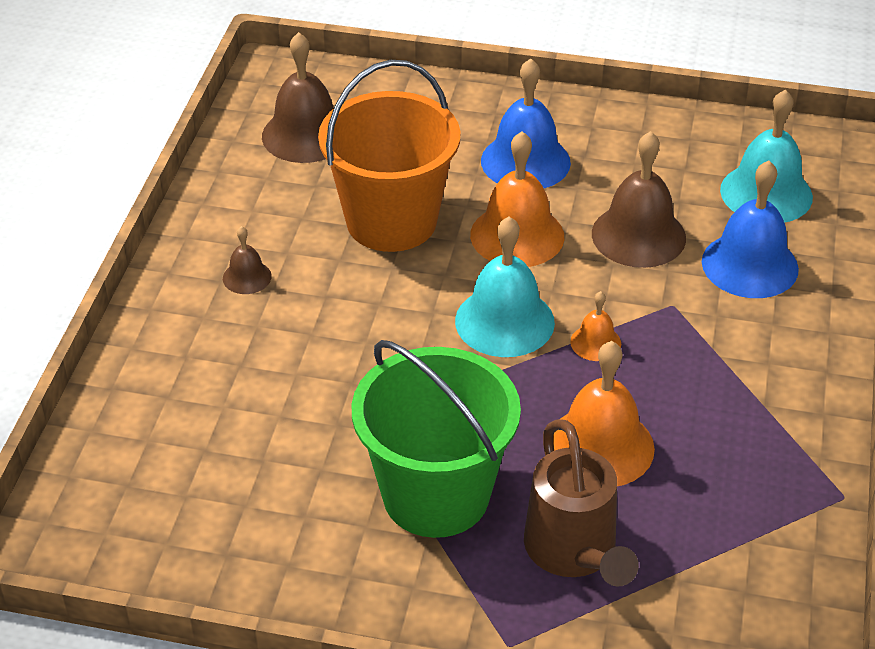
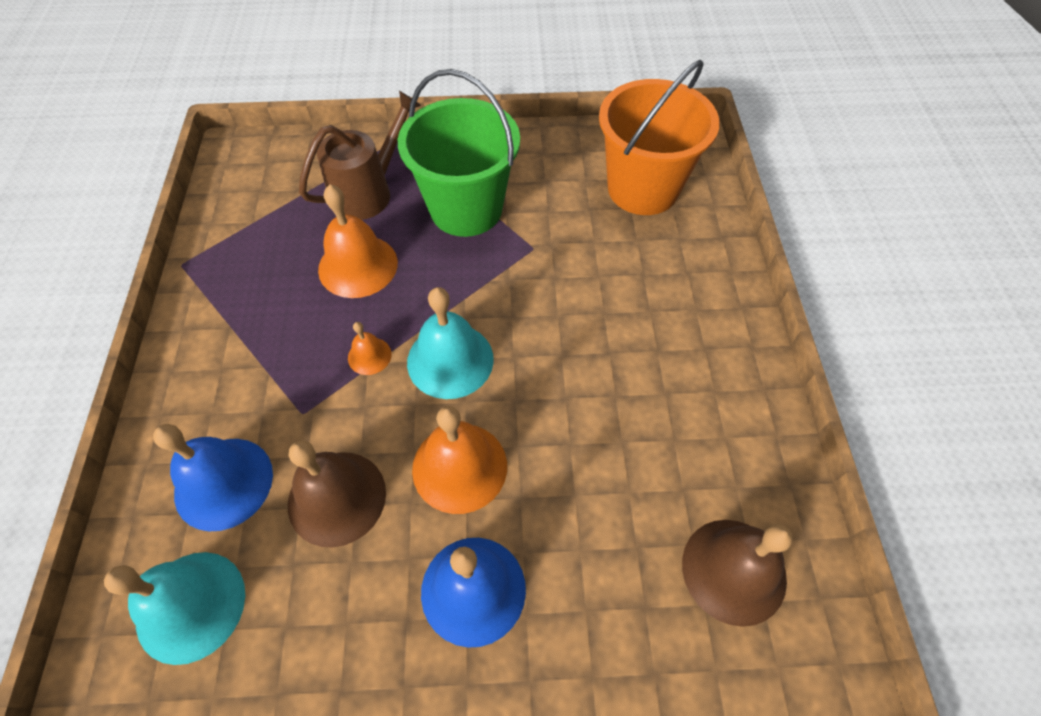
camera: 165 degrees right, 15 degrees up
brown bell [223,226,272,294] -> none
orange bucket [318,60,460,252] -> orange bucket moved to [599,60,720,215]
brown watering can [524,419,639,587] -> brown watering can turned 75 degrees clockwise [299,91,421,220]

